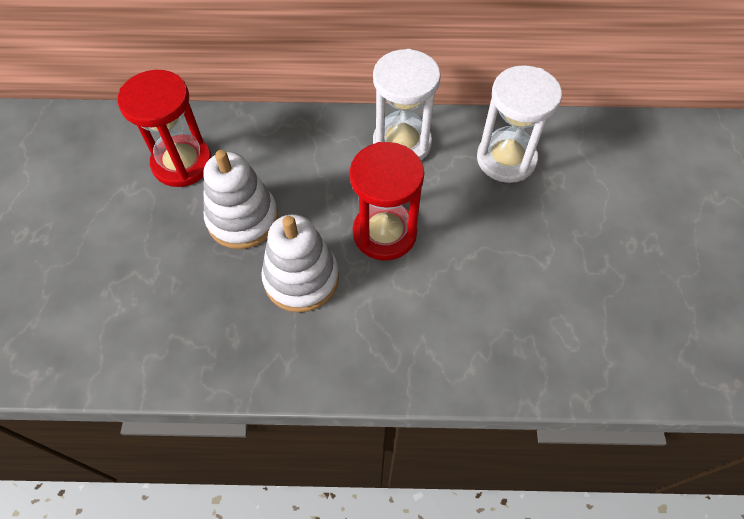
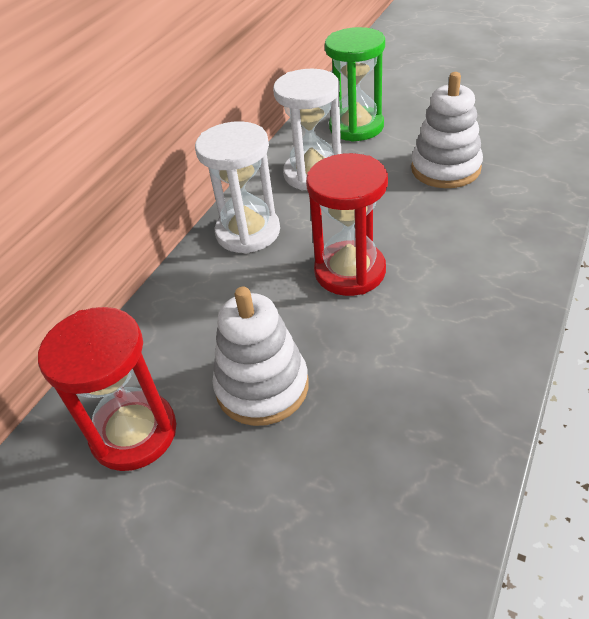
camera: 60 degrees left, 15 degrees down
white stacking toy [261,214,339,312] -> white stacking toy moved to [411,72,483,188]
none -> green hourglass [325,27,385,142]

